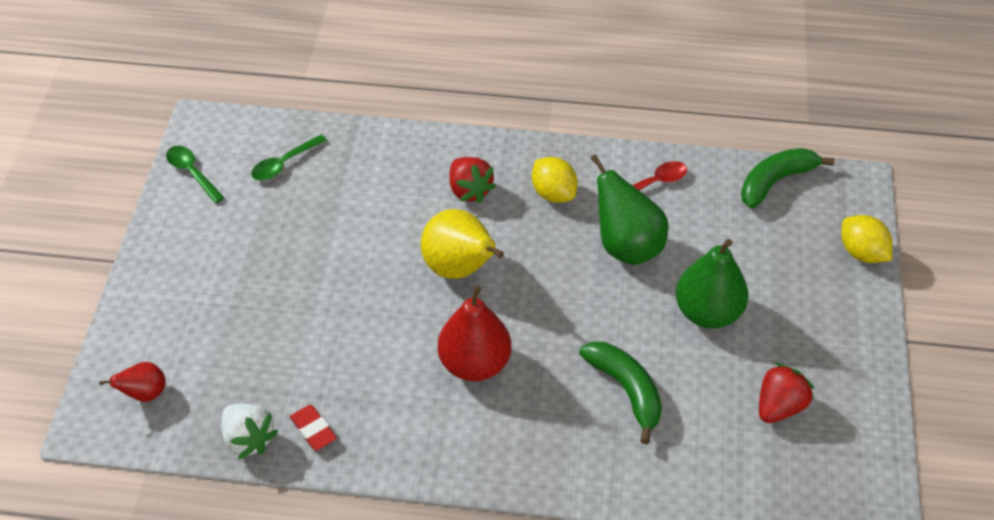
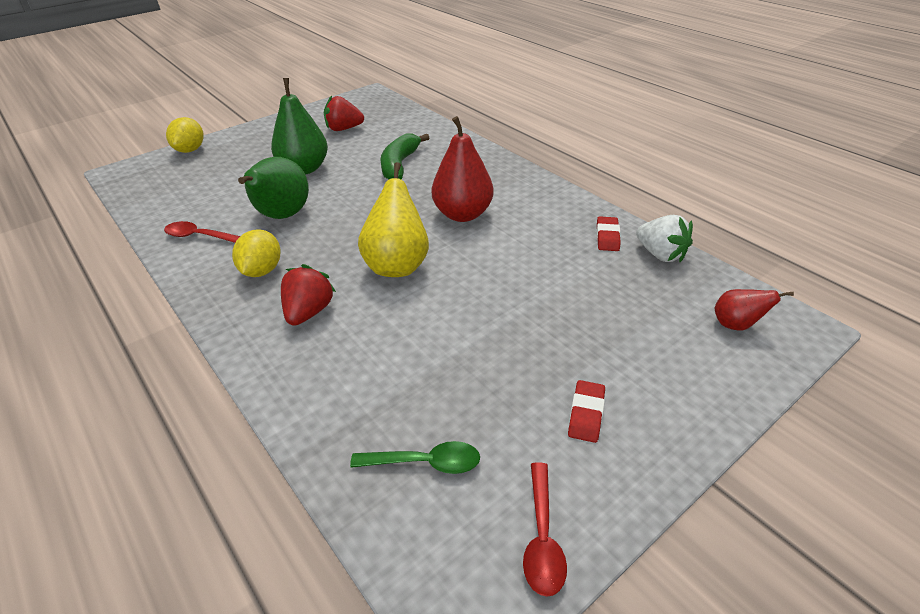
camera: 135 degrees left, 10 degrees down
green spoon [166,146,224,203] -> red spoon [523,462,567,597]
white strawberry [221,404,278,460] -> white strawberry turned 135 degrees clockwise [636,215,693,262]
green banana [741,148,835,209] -> none
none -> red eraser [568,380,605,443]

